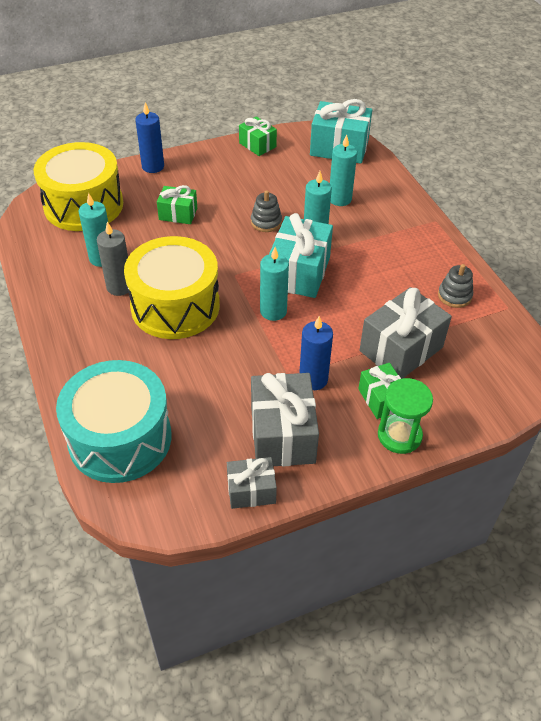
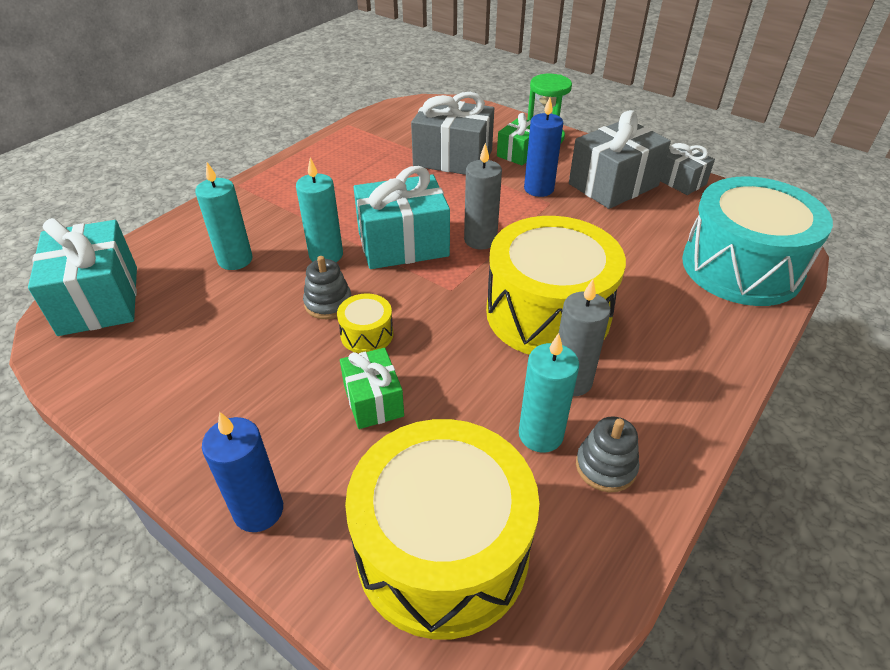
camera: 120 degrees left, 5 degrees down
green gift [239,116,277,156] -> none
turquoise candle [260,247,289,321] -> grey candle [464,143,502,250]
grey stacking toy [438,264,473,308] -> grey stacking toy moved to [576,416,639,492]
none -> yellow drum [337,293,394,353]

